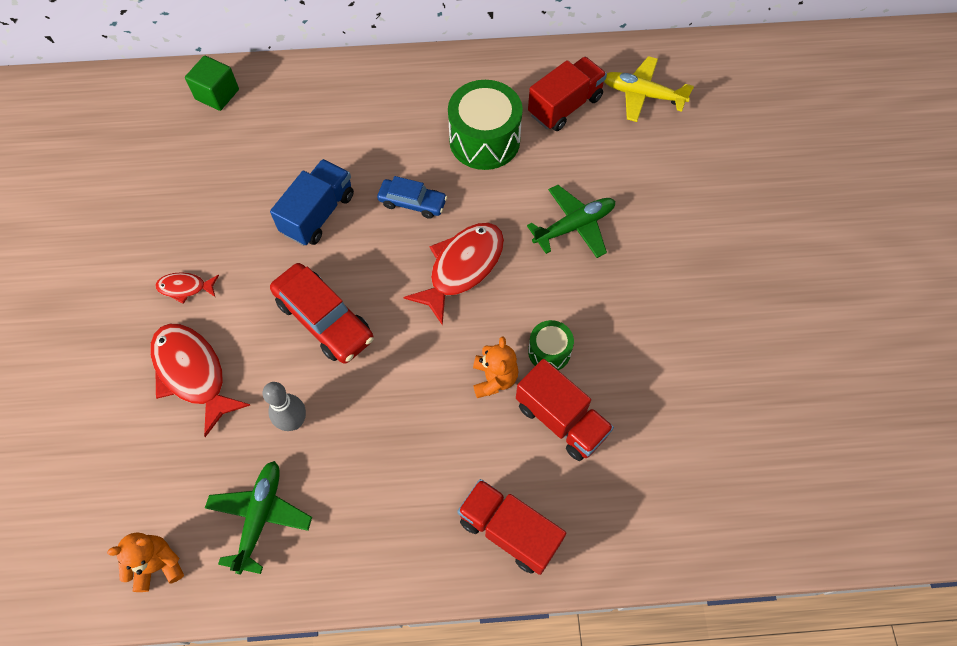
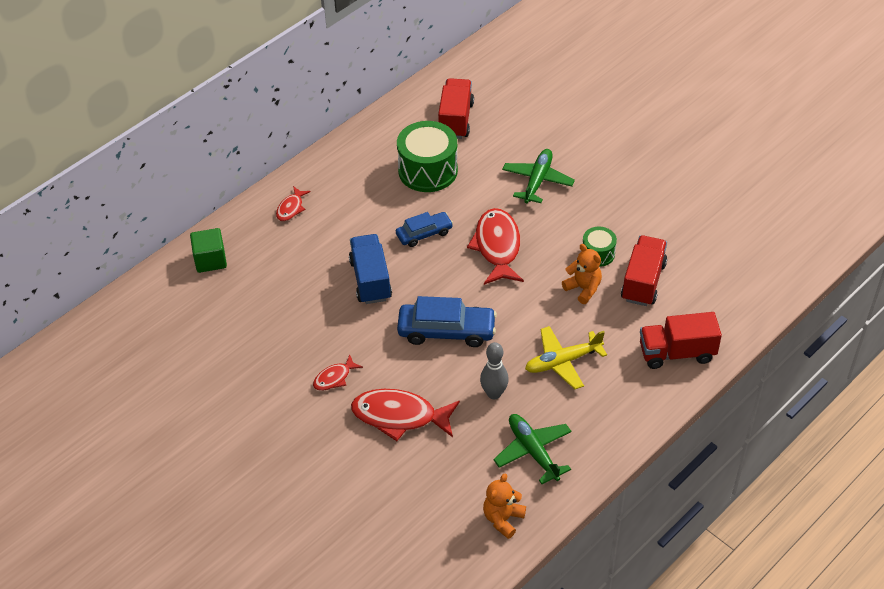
camera: 40 degrees left, 15 degrees down
red car [270,263,374,364] -> blue car [397,296,497,347]
red truck [516,359,614,461] -> red truck turned 75 degrees counterclockwise [621,235,667,306]
yellow plane [604,56,694,122] -> yellow plane moved to [525,326,607,389]
none -> red fish [276,186,310,221]

